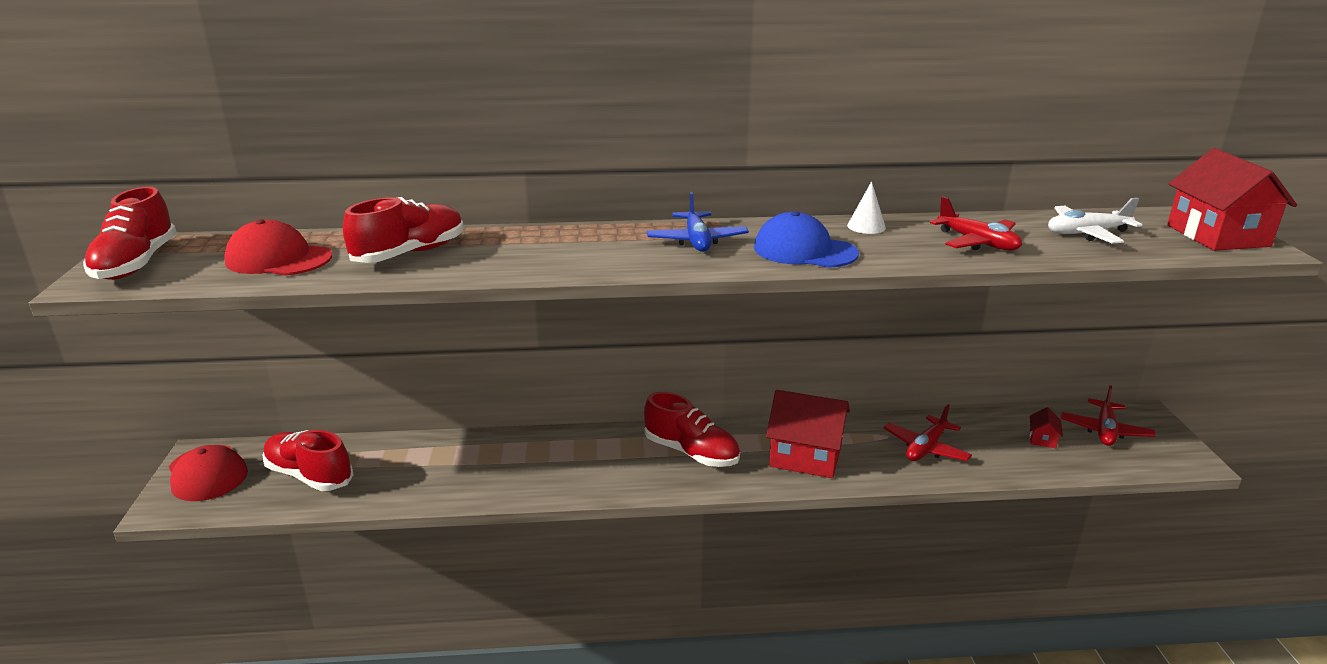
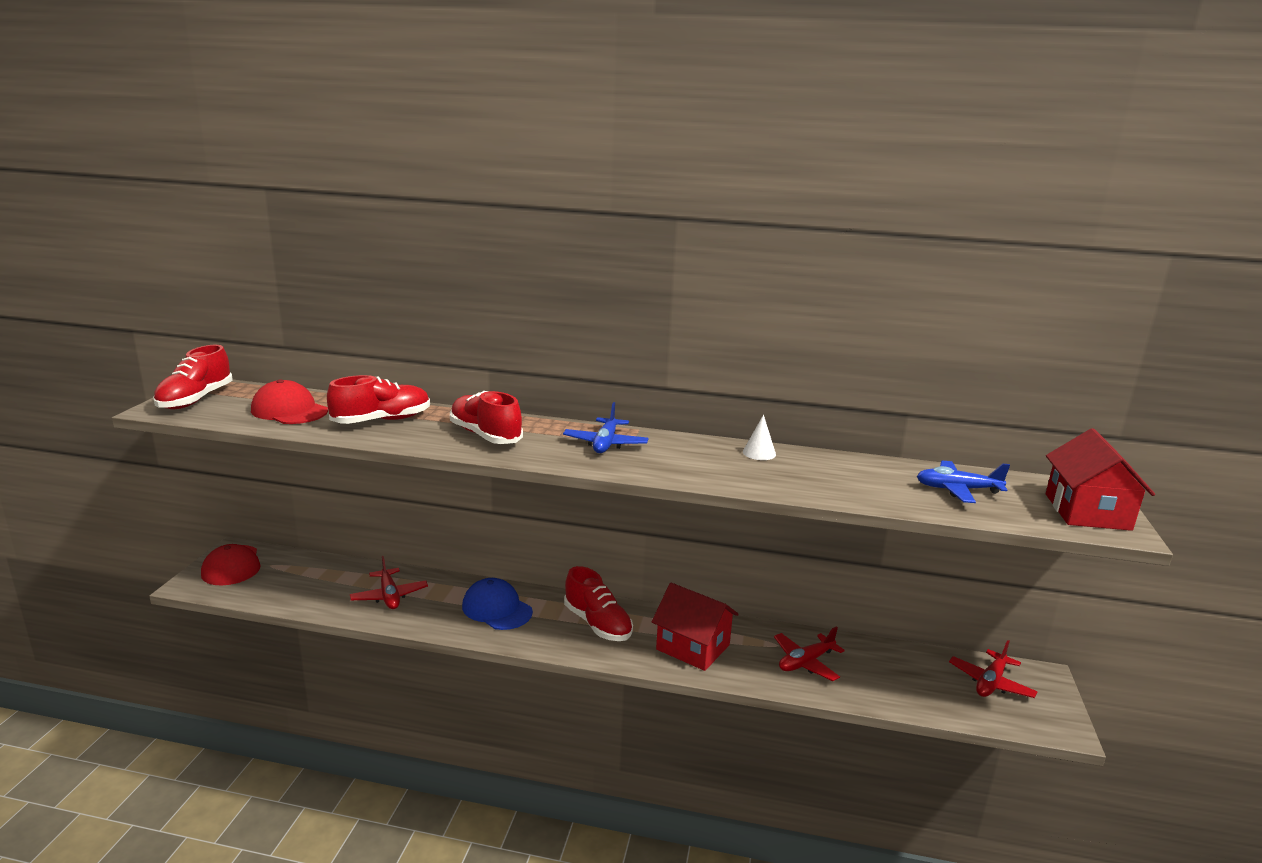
camera: 15 degrees right, 5 degrees down
red shoe [262,430,354,491] -> red shoe moved to [450,391,523,444]
blue cap [754,211,859,268] -> blue cap moved to [462,578,533,630]
red plane [930,196,1022,250] -> red plane moved to [350,556,428,609]
red house [1030,407,1063,448] -> none
white plane [1048,198,1142,244] -> blue plane [917,461,1010,503]

